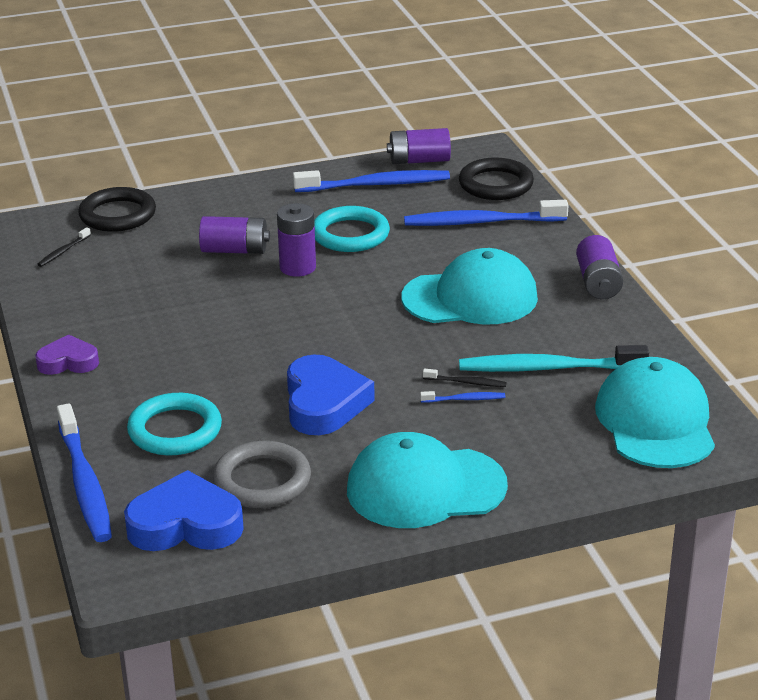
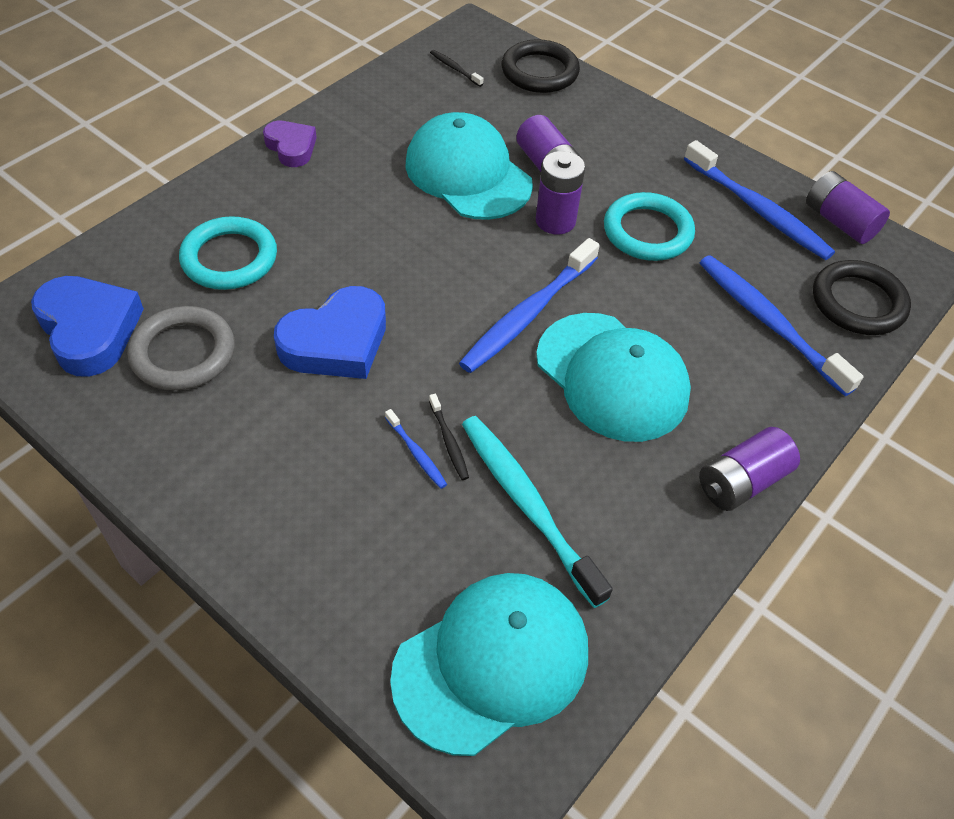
camera: 55 degrees right, 20 degrees up
black toothbrush [37,227,91,267] -> black toothbrush turned 45 degrees clockwise [430,50,484,87]
blue toothbrush [57,403,112,542] -> blue toothbrush moved to [459,238,600,373]
turquoise cap [347,432,508,528] -> turquoise cap moved to [405,112,533,220]

